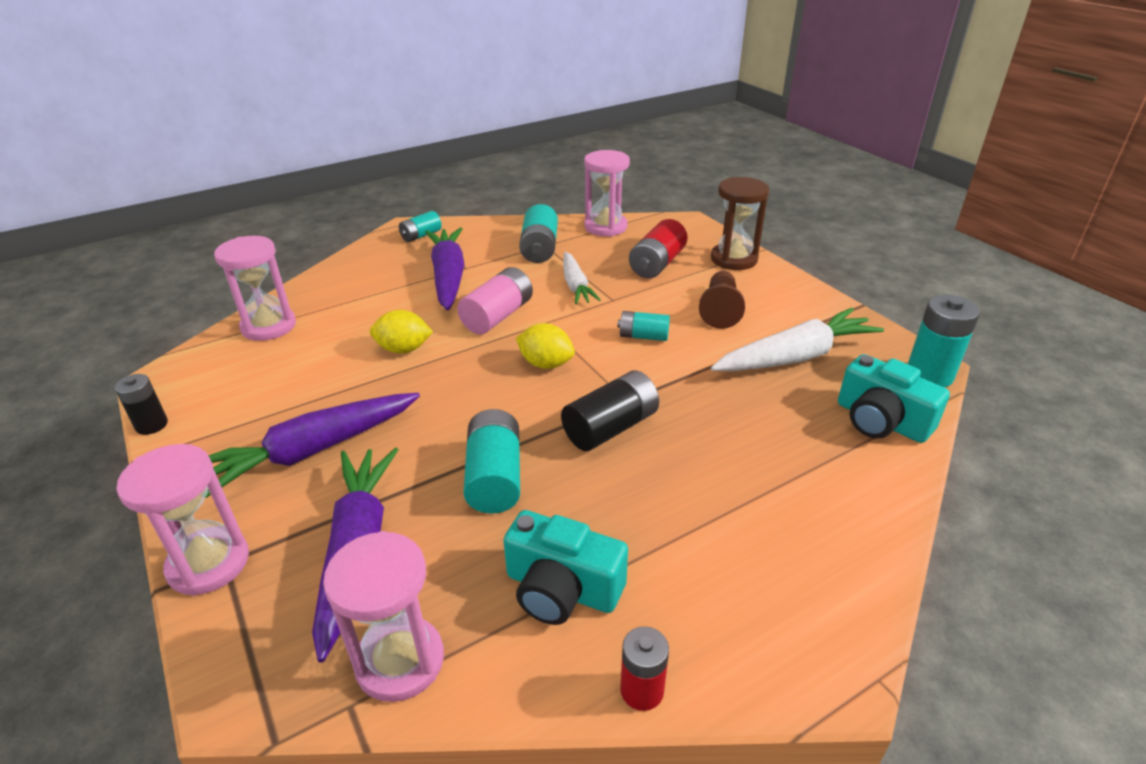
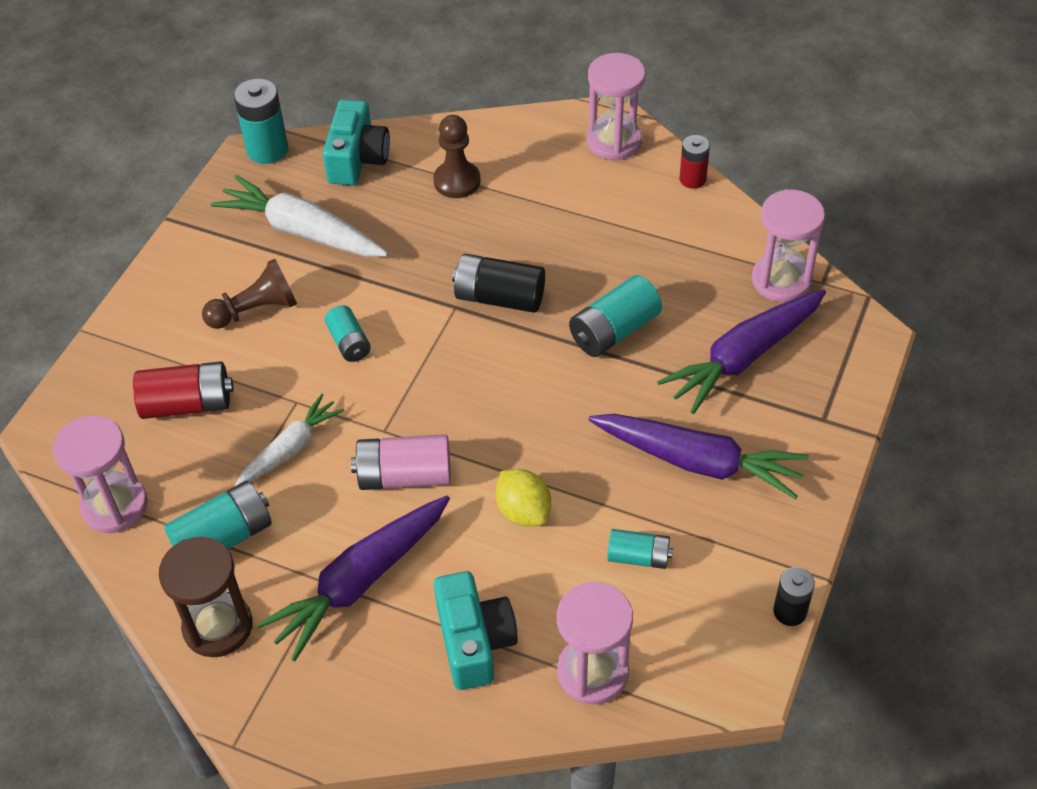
camera: 125 degrees left, 15 degrees up
pink hourglass [116,444,249,596] -> pink hourglass moved to [587,53,645,161]
turquoise battery [399,211,442,242] -> turquoise battery moved to [607,529,673,569]
turquoise camera [503,510,628,625] -> turquoise camera moved to [434,571,518,690]
yellow lemon [516,323,575,369] -> none
brown hourglass [711,177,769,270] -> brown hourglass moved to [159,536,253,657]
none -> brown pawn [433,115,480,198]

